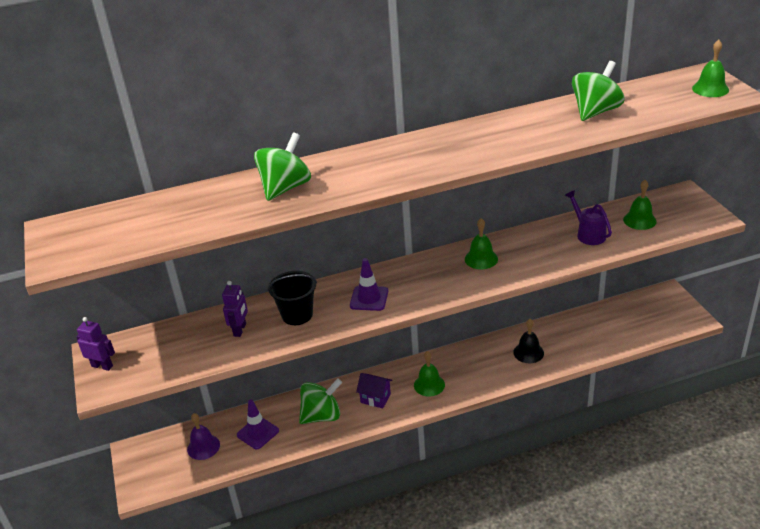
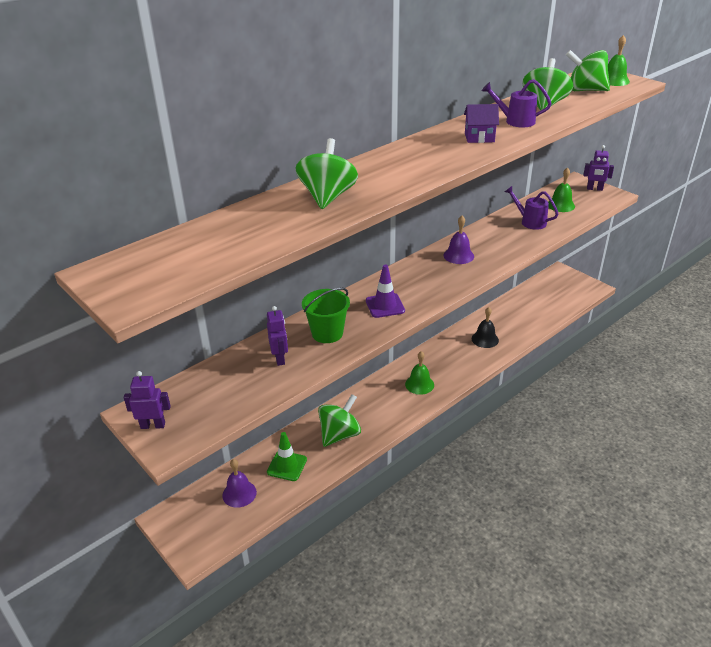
camera: 25 degrees left, 0 degrees up
purple traffic cone [237,400,279,449] -> green traffic cone [267,432,307,481]
black bucket [268,271,317,325] -> green bucket [302,287,350,343]
purple house [356,373,392,408] -> purple house moved to [464,104,499,143]
green bell [465,218,498,269] -> purple bell [443,216,474,264]
none -> purple watering can [482,79,552,127]
none -> green spinning top [566,50,610,91]
none -> purple robot [583,145,614,191]

